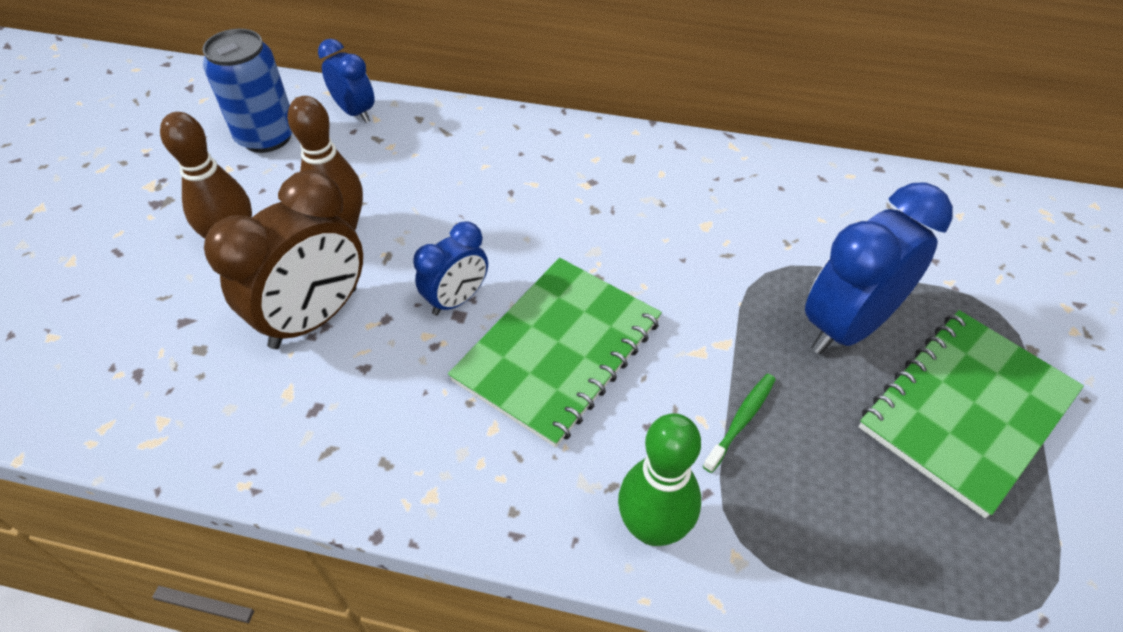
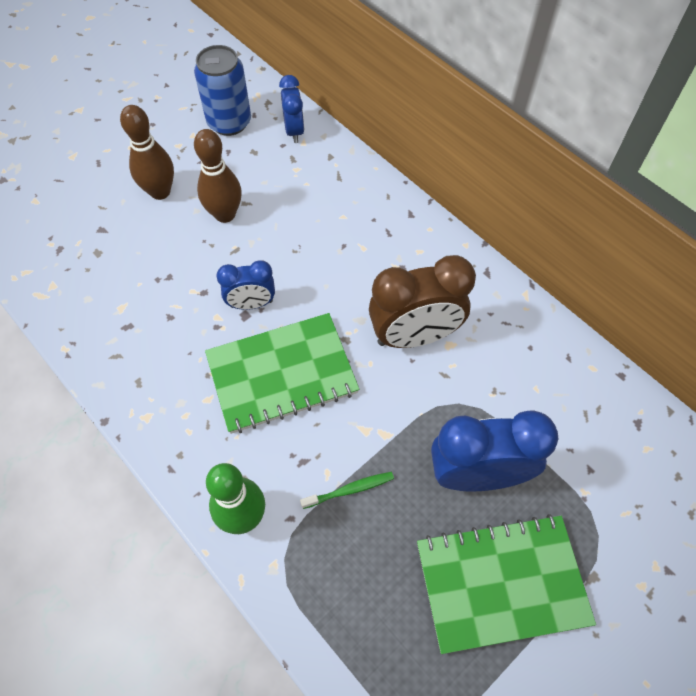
camera: 35 degrees right, 10 degrees up
brown clock [204,170,363,349] -> brown clock moved to [369,255,476,348]

